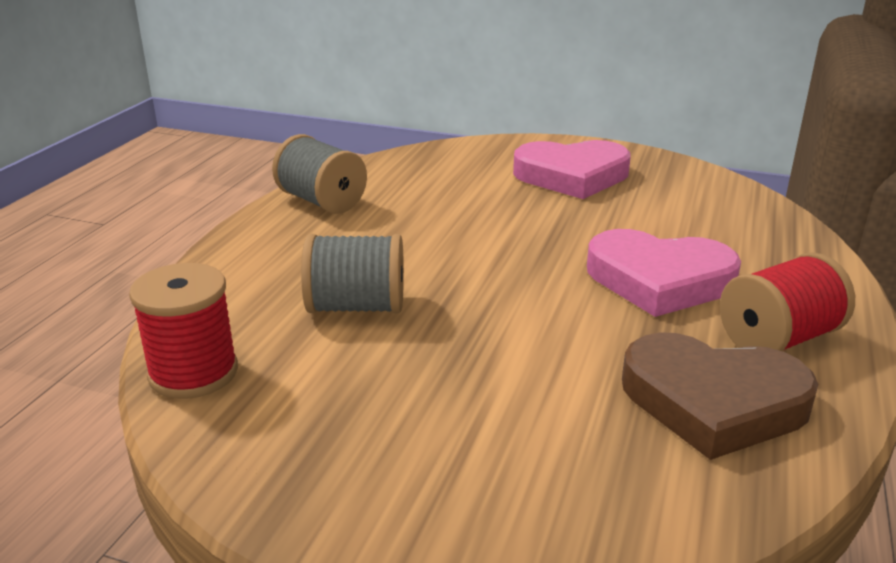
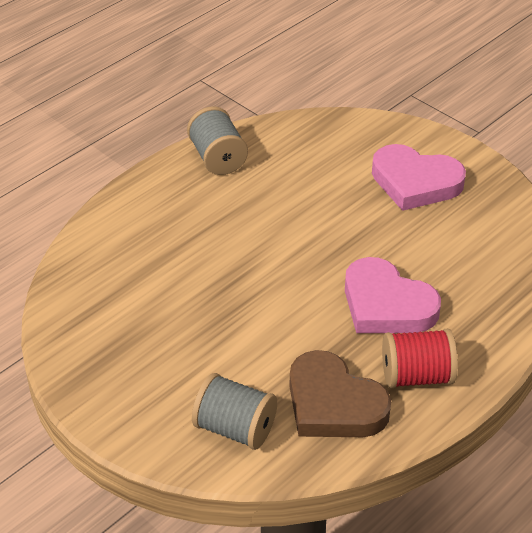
camera: 25 degrees right, 15 degrees up
red spool [129,263,238,399] -> none
grey spool [301,234,404,313] -> grey spool moved to [192,373,277,450]

